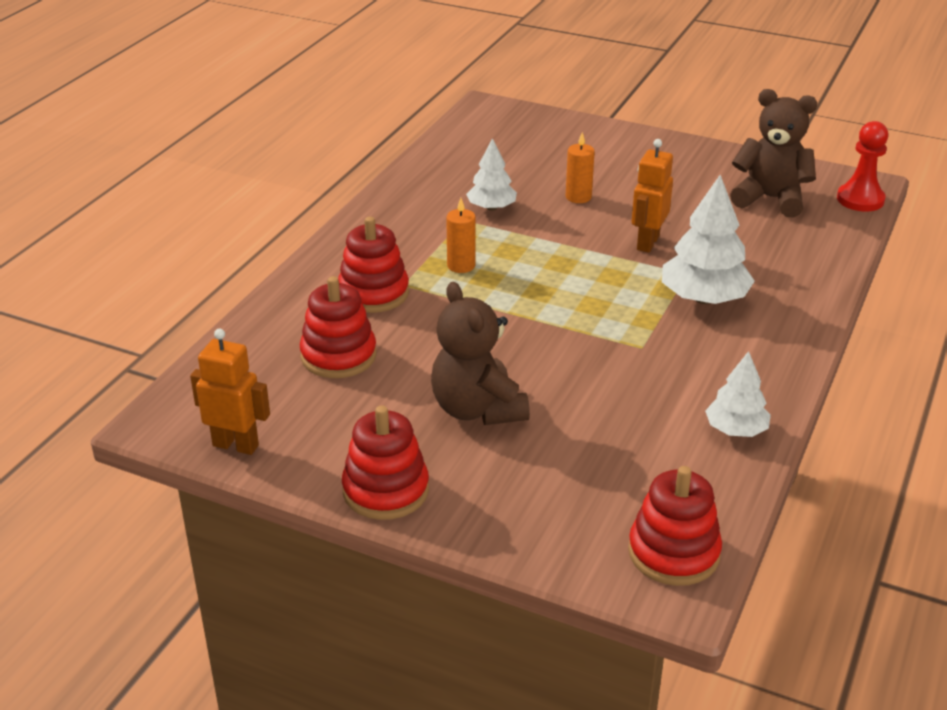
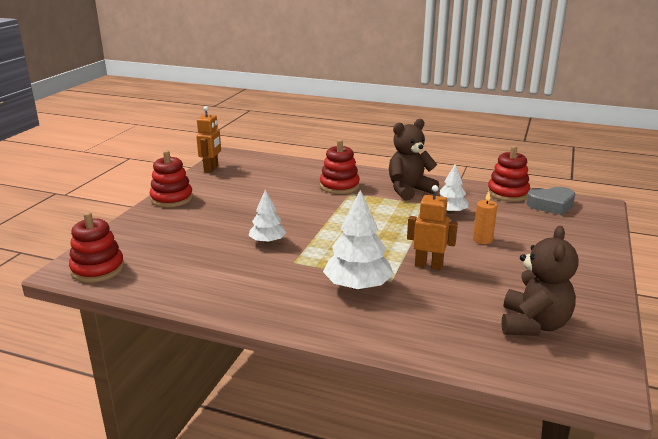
camera: 85 degrees right, 10 degrees down
red stacking toy [300,276,376,378] -> red stacking toy moved to [487,146,530,202]
brown teddy bear [431,282,530,425] -> brown teddy bear moved to [389,119,439,201]
orange candle [446,198,476,273] -> none
white tree [705,351,771,437] -> white tree moved to [249,190,286,244]
red pawn [837,121,888,212] -> none
none -> grey heart [526,187,575,215]

